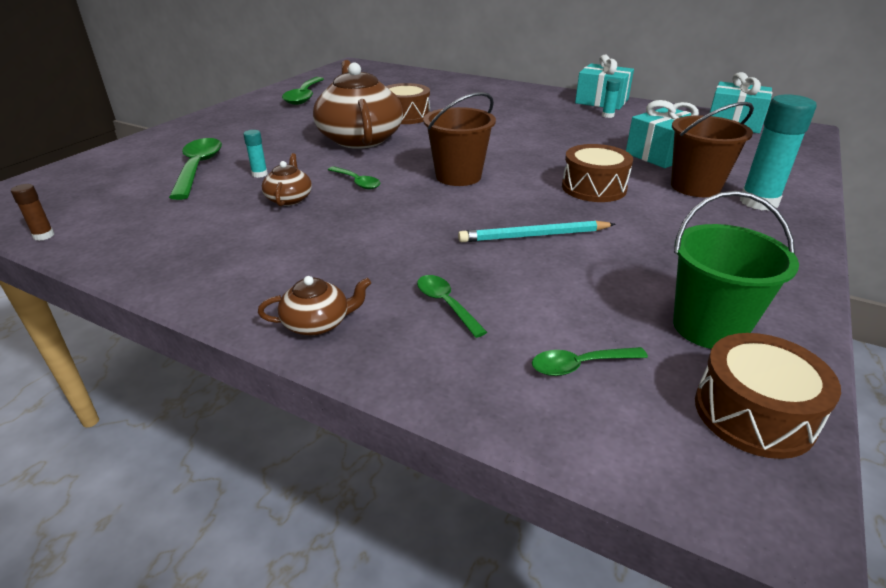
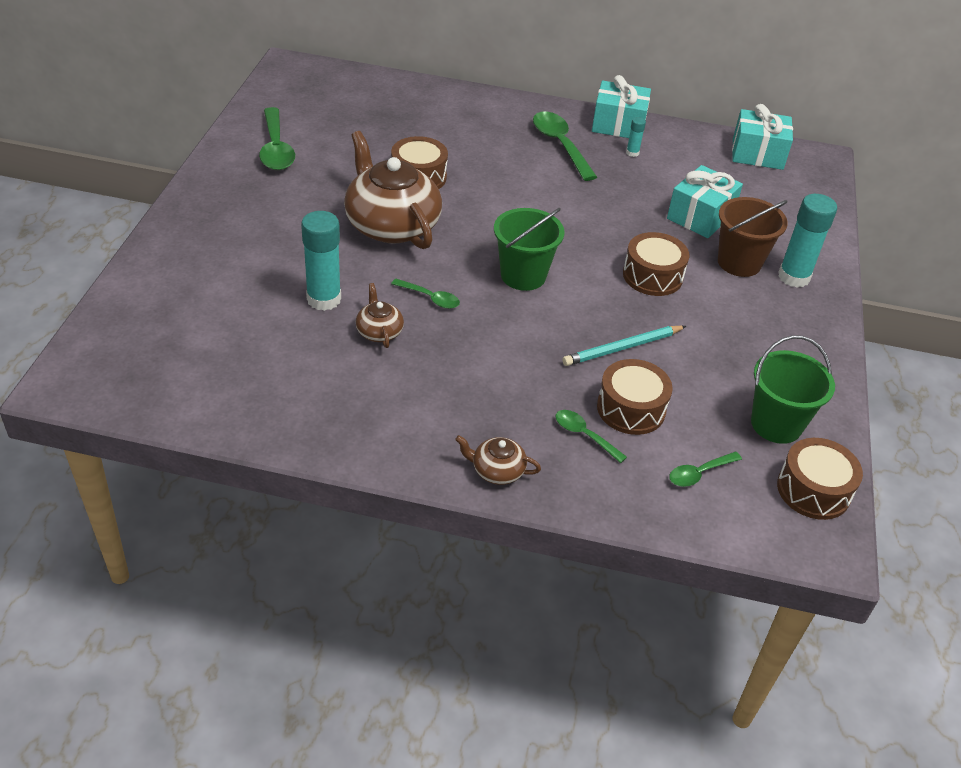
camera: 20 degrees left, 10 degrees up
brown glue stick [11,184,54,241] -> none
green spoon [169,138,222,200] -> green spoon moved to [533,111,597,181]
turquoise glue stick [243,130,268,178] -> turquoise glue stick [301,211,341,311], size x2.13
brown teapot [258,276,371,336] -> brown teapot turned 135 degrees counterclockwise [455,435,541,485]
brown bucket [423,92,496,186] -> green bucket [494,208,565,291]
none -> brown drum [597,359,673,435]

